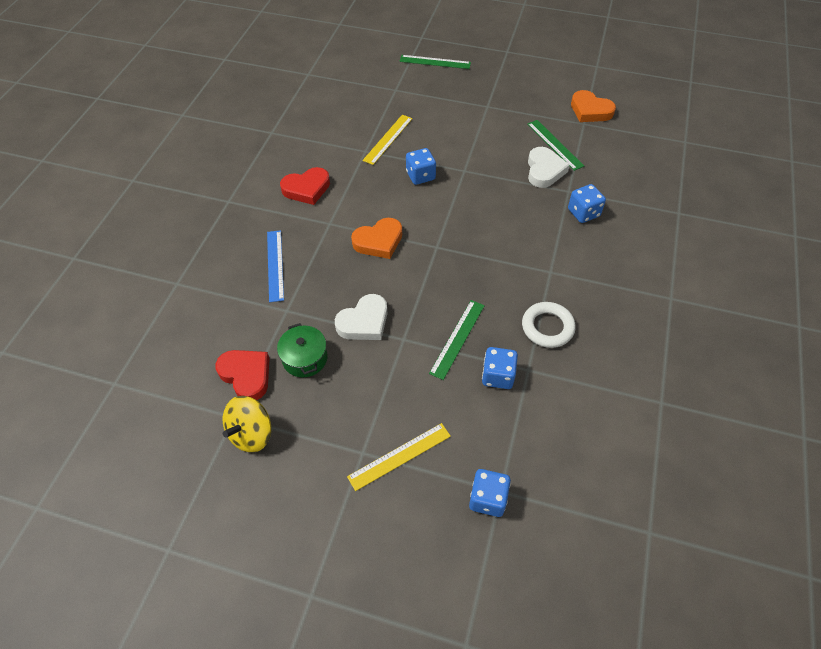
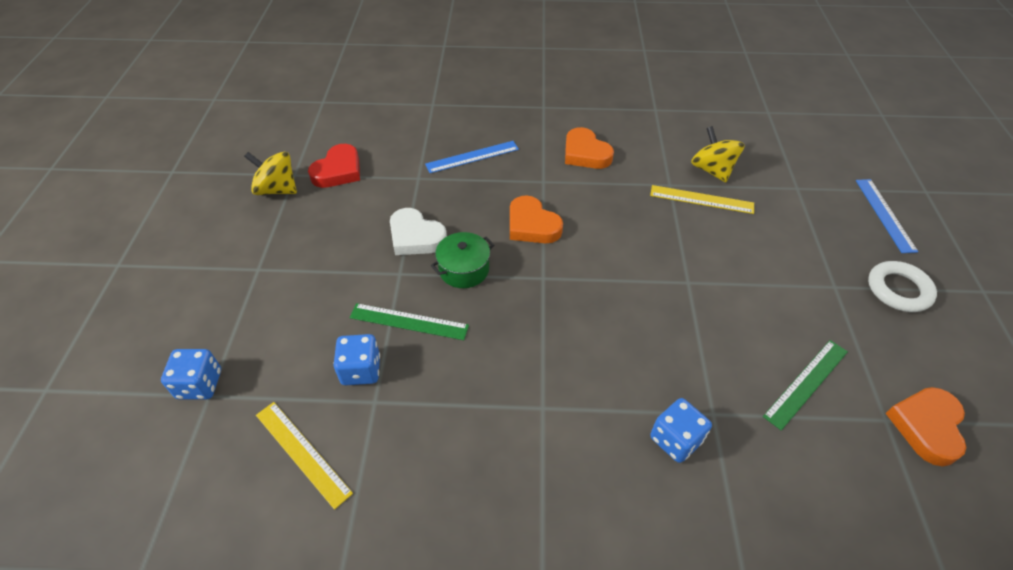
camera: 75 degrees right, 5 degrees down
green pot [277,323,327,378] -> green pot moved to [431,232,494,288]
red heart [280,167,330,205] -> orange heart [565,127,614,169]
yellow ruler [347,423,451,491] -> yellow ruler moved to [256,402,353,510]
green ruler [399,55,471,69] -> blue ruler [856,179,918,253]
blue dice [406,148,436,185] -> none
white ring [522,302,576,348] -> white ring moved to [868,261,937,312]
white heart [528,147,570,188] -> none
none -> yellow spinning top [691,126,745,182]

